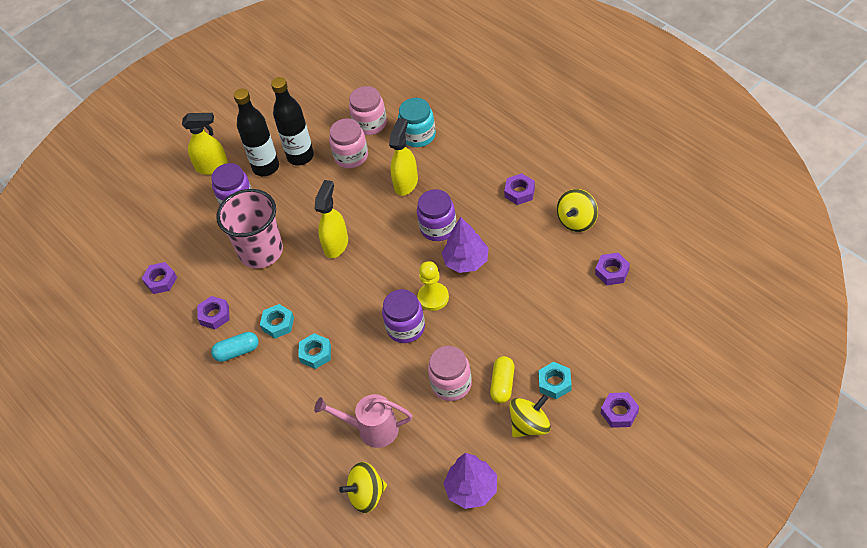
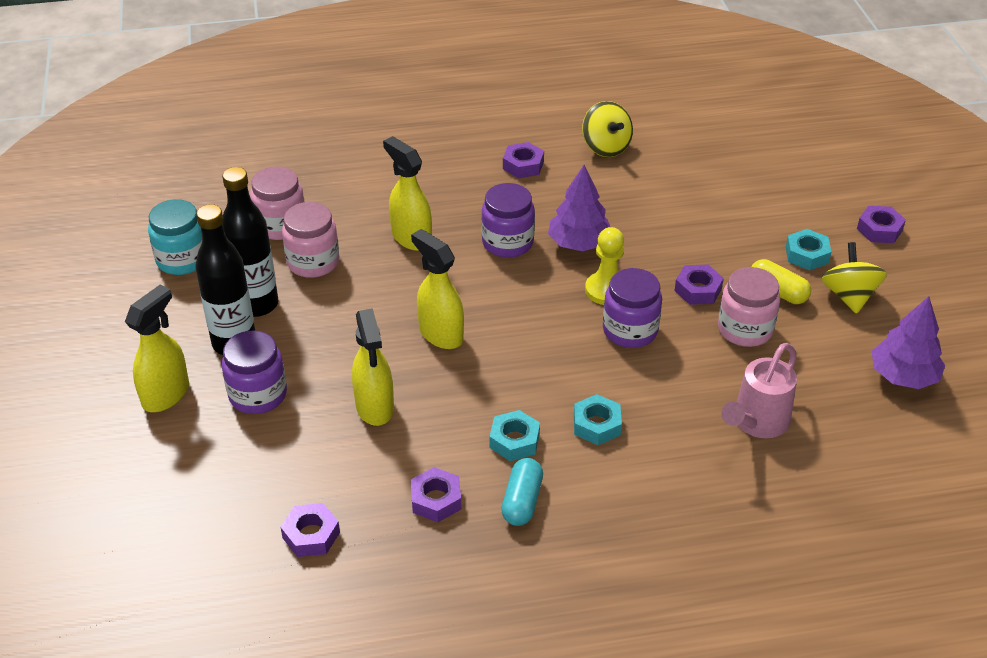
camera: 65 degrees left, 10 degrees down
pink cup [216,189,283,268] -> yellow spray bottle [352,308,394,426]
yellow spinning top [339,462,387,513] -> none
turquoise jar [398,98,436,147] -> turquoise jar moved to [148,199,202,275]
purple nut [595,253,630,285] -> purple nut moved to [674,265,724,305]

